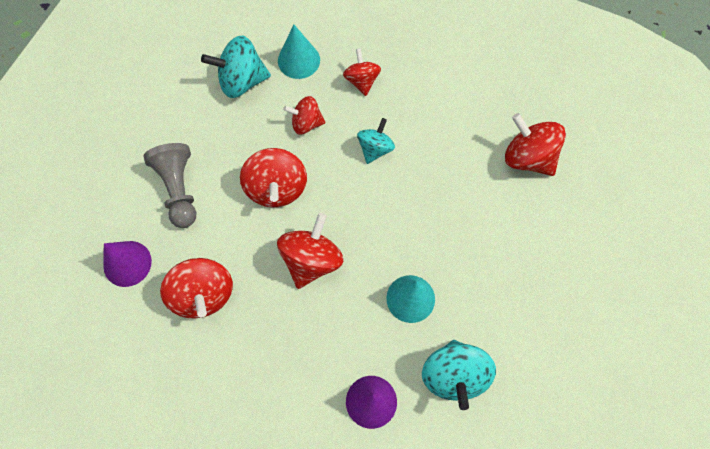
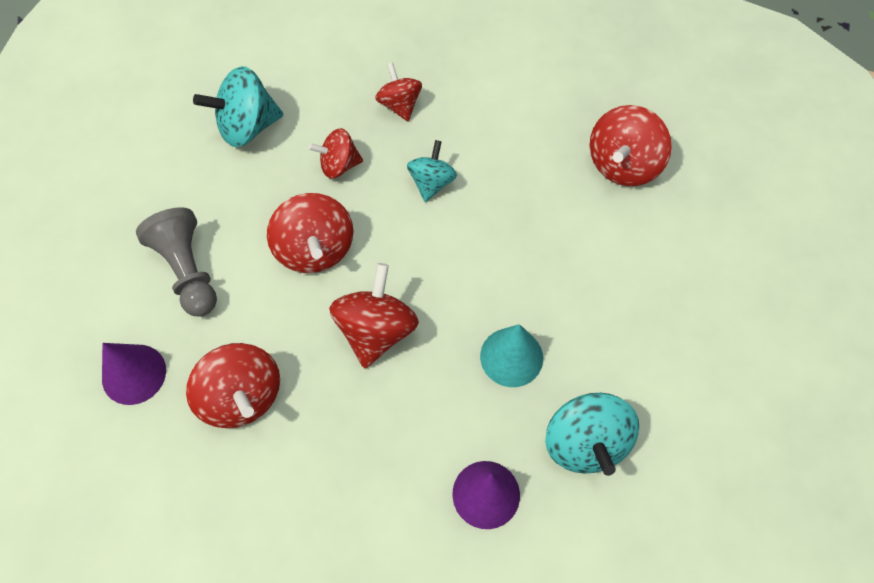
camera: 10 degrees left, 5 degrees down
turquoise cone [278,25,320,79] -> none
red spinning top [505,113,566,176] -> red spinning top turned 90 degrees counterclockwise [589,105,672,186]

